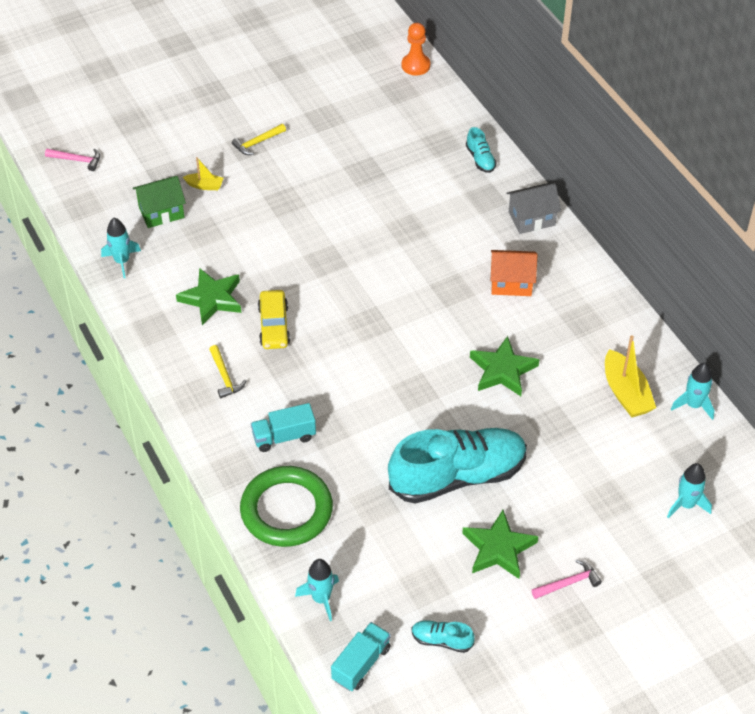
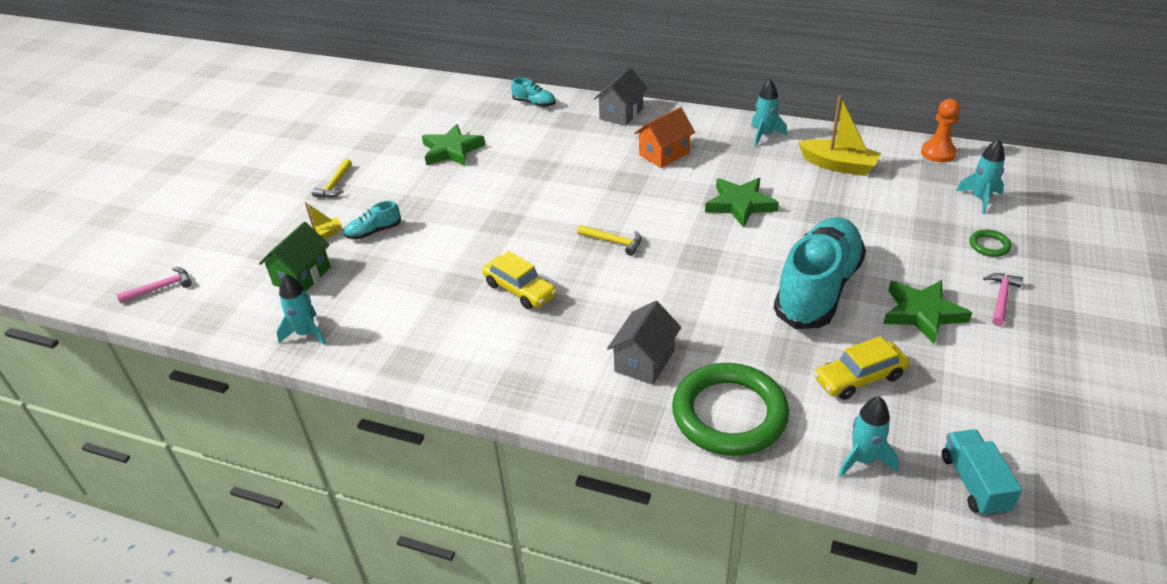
camera: 40 degrees left, 10 degrees down
green star [176,268,241,325] -> green star moved to [422,124,485,166]
yellow hammer [209,345,246,398] -> yellow hammer moved to [577,225,642,256]
turquoise truck [251,403,316,452] -> grey house [607,301,681,385]
orange pawn [402,23,430,76] -> orange pawn moved to [921,99,960,162]
turquoise shoe [412,620,475,653] -> turquoise shoe moved to [344,201,401,239]
turquoise rocket [671,363,714,420] -> turquoise rocket moved to [751,79,787,146]
none -> yellow car [814,336,909,400]
none -> green ring [969,230,1012,257]

